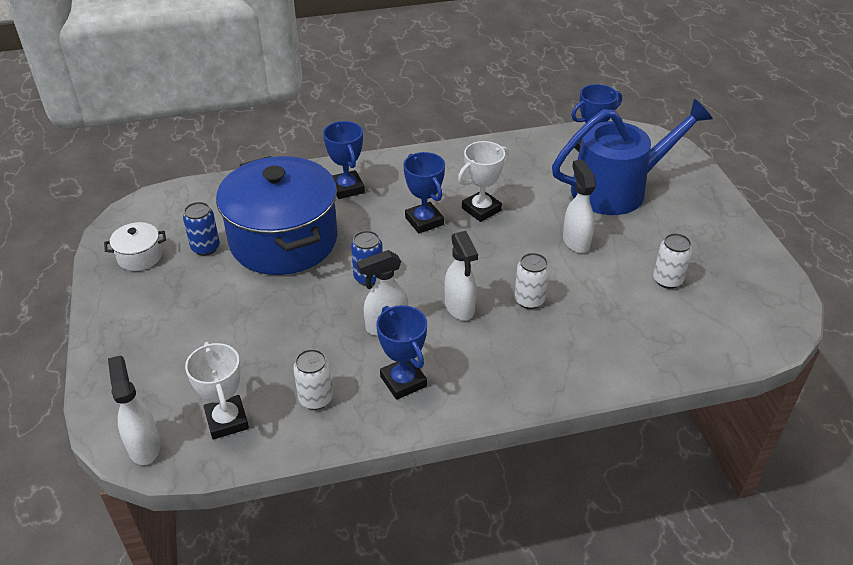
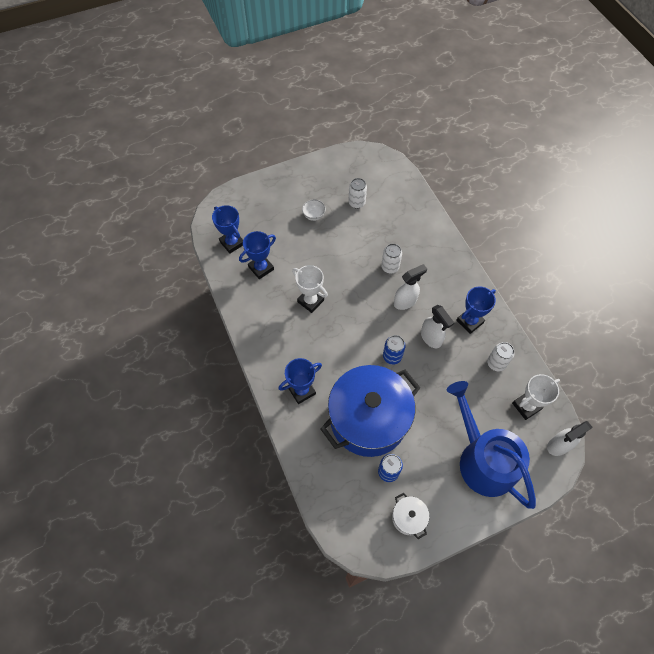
camera: 100 degrees left, 20 degrees up
blue trophy [404,152,445,234] -> blue trophy moved to [239,231,276,279]
blue watering can [552,99,713,215] -> blue watering can moved to [447,381,536,509]
white spray bottle [563,160,596,253] -> none
none -> white bowl [302,199,326,221]

